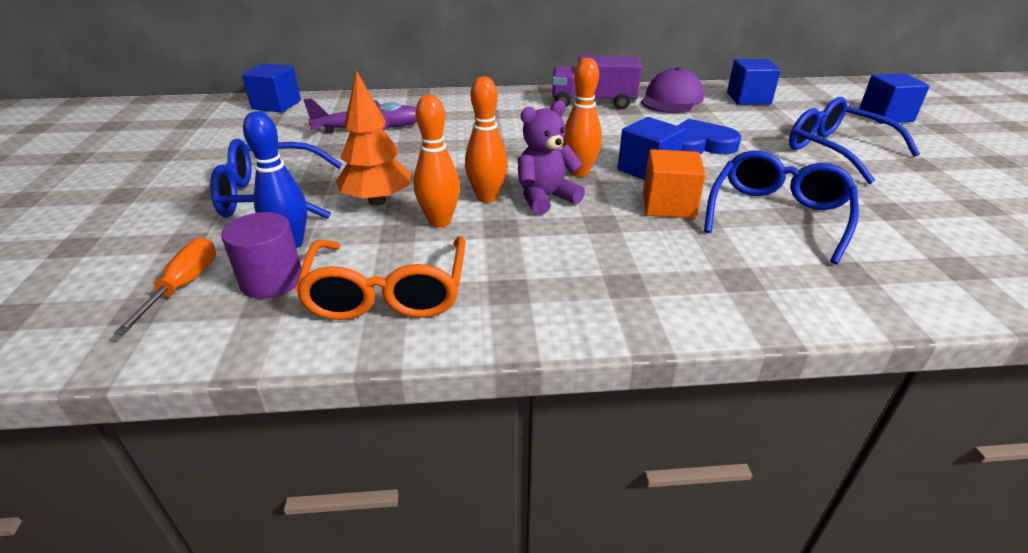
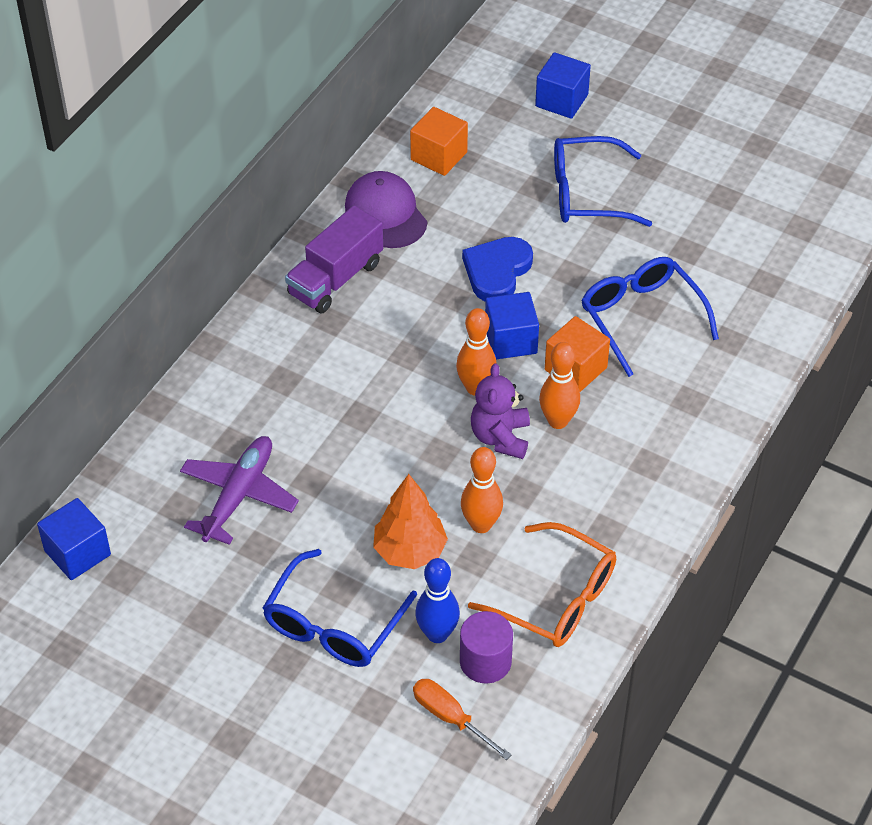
camera: 55 degrees left, 15 degrees up
orange bowling pin [465,76,508,203] -> orange bowling pin moved to [539,342,580,429]
blue cube [727,59,781,105] -> orange cube [410,107,468,176]

